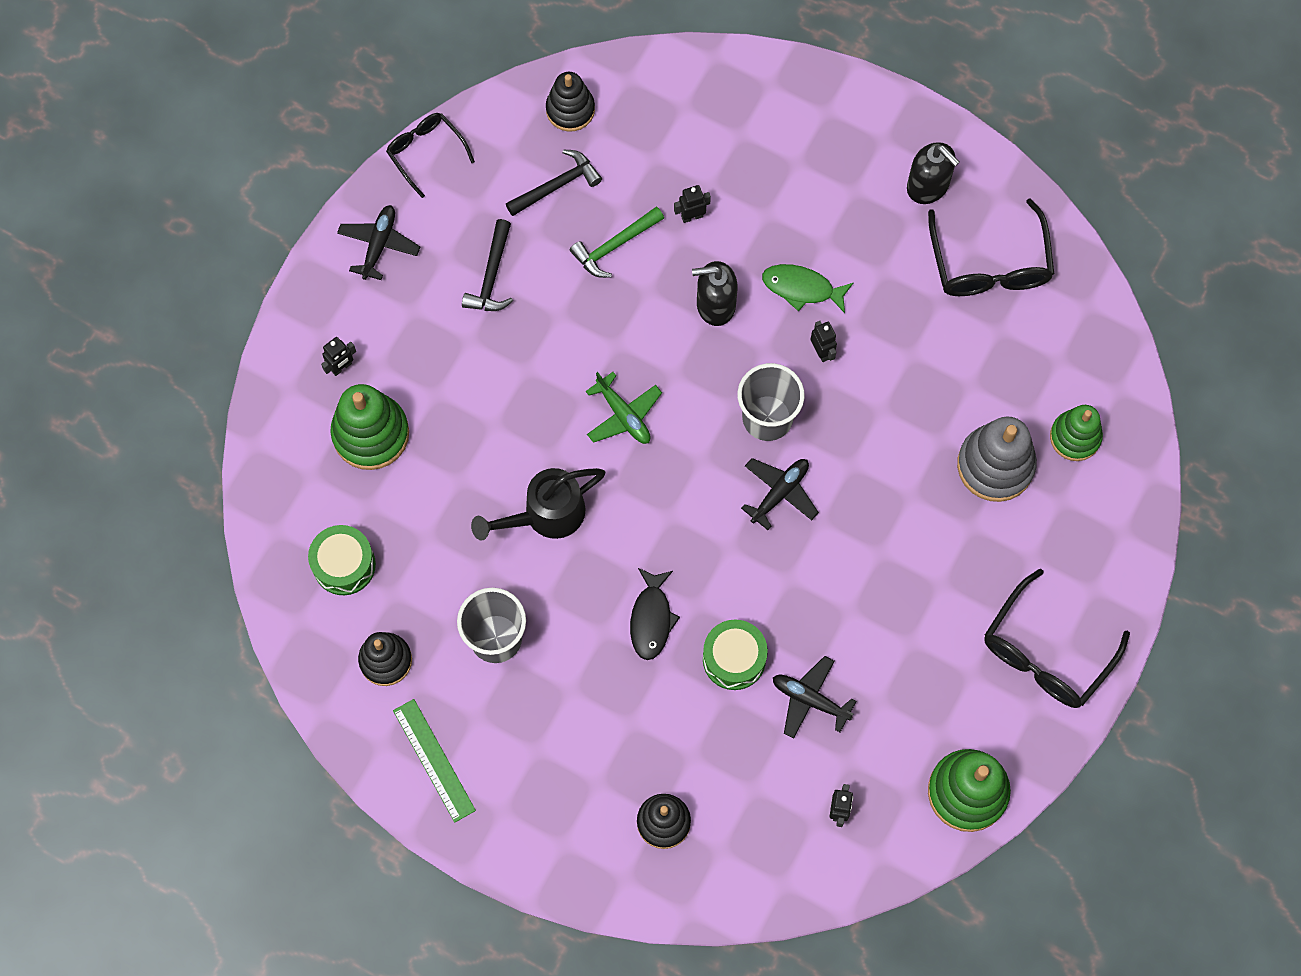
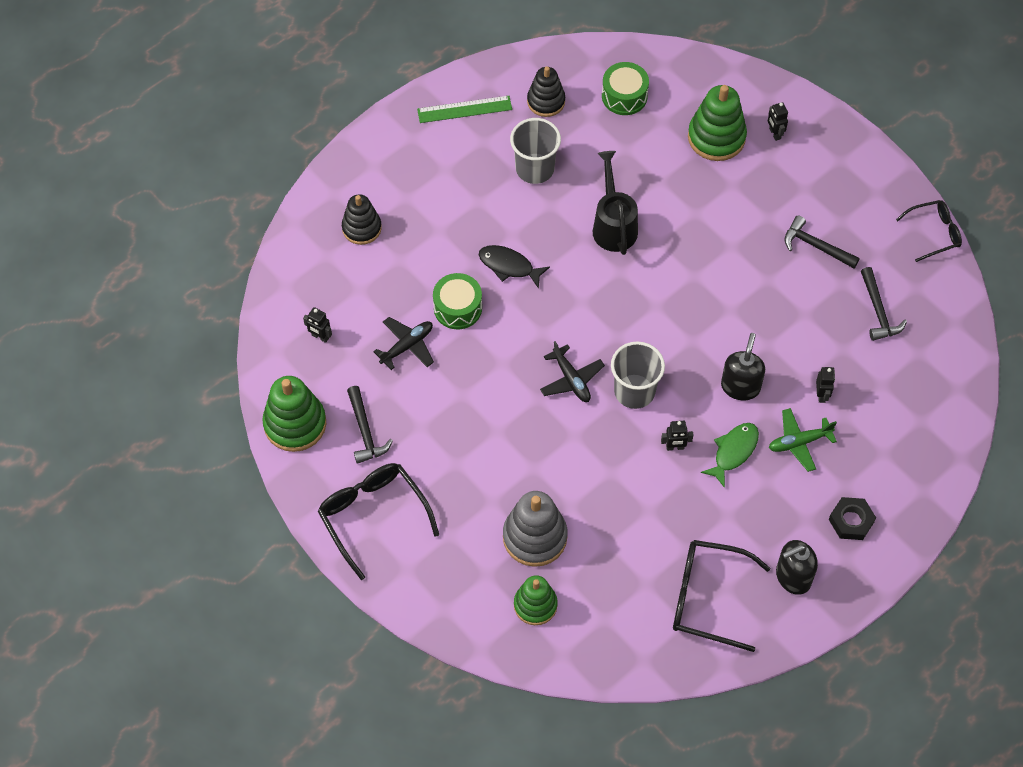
camera: 110 degrees right, 10 degrees down
black plane [337,205,420,280] -> none
black stacking toy [546,72,595,132] -> none
green hammer [570,206,664,278] -> none
green plane [586,372,662,444] -> green plane moved to [769,408,837,472]
none -> black hammer [347,386,393,464]
none -> black nut [829,497,876,540]

